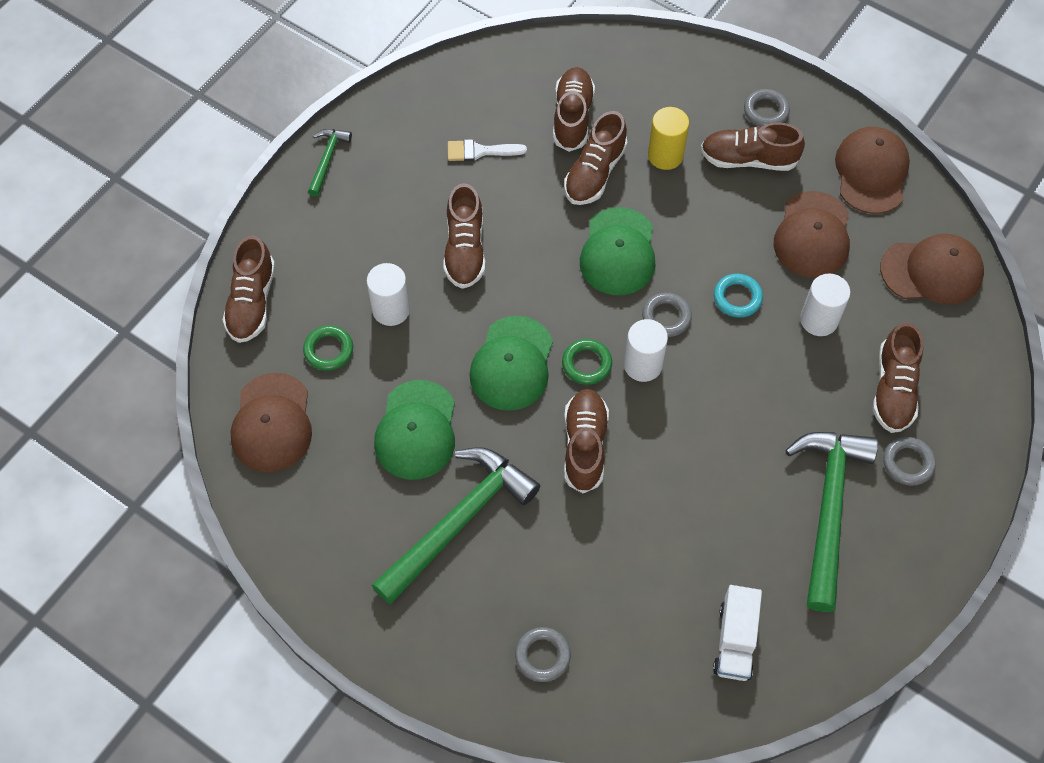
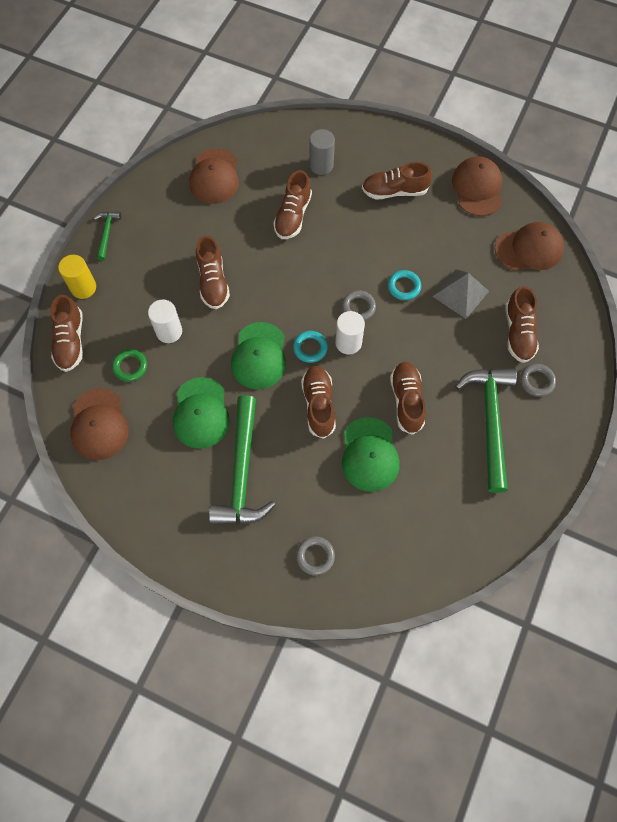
camera: 10 degrees left, 5 degrees up
green hammer [372,447,540,604] -> green hammer turned 150 degrees clockwise [209,395,275,524]
white brush [448,139,527,161] -> none
brown shoe [553,67,595,152] -> brown shoe moved to [390,362,426,435]
green ring [562,339,612,385] -> turquoise ring [293,331,328,363]
green cap [580,207,656,295] -> green cap moved to [342,417,400,492]
yellow cylinder [648,107,689,170] -> yellow cylinder moved to [58,255,96,299]
white truck [713,585,762,681] -> none
grey ring [744,89,790,127] -> none
brown cap [774,191,850,278] -> brown cap moved to [189,148,239,204]
white cylinder [800,274,850,336] -> grey pyramid [433,269,489,319]
none -> grey cylinder [310,129,335,175]

